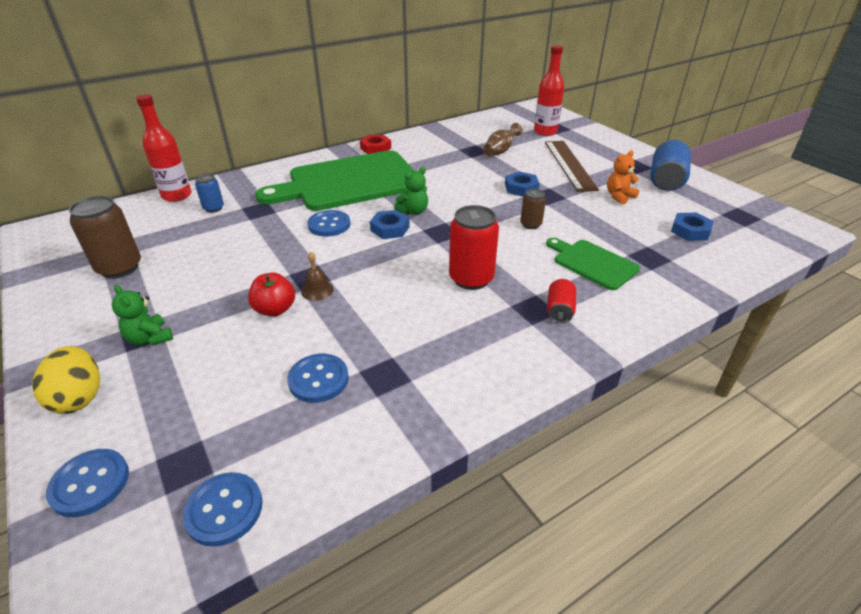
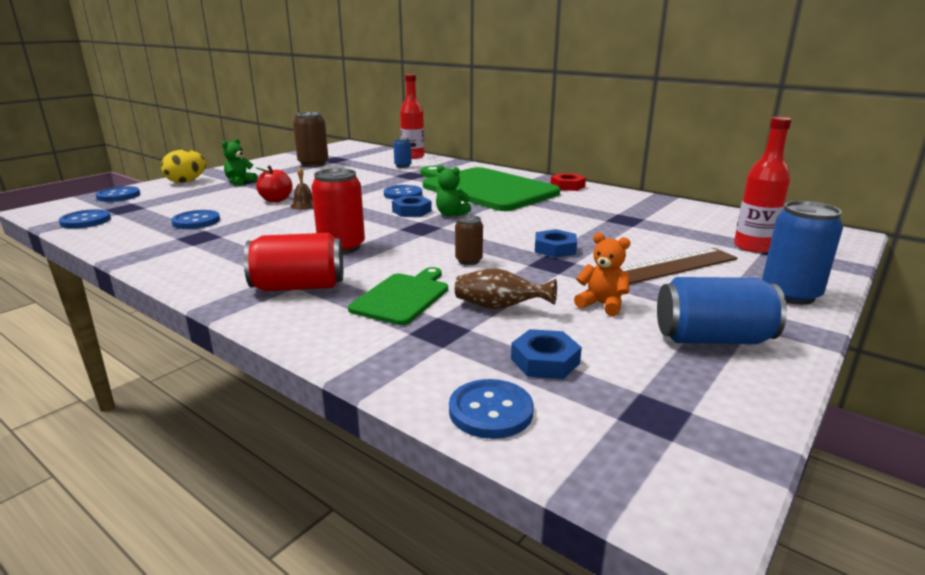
camera: 70 degrees right, 15 degrees down
brown vase [483,123,523,156] -> brown vase moved to [455,268,557,309]
red can [547,279,576,323] -> red can [244,233,343,291], size x1.80
none -> blue button [449,379,534,439]
none -> blue can [762,201,843,305]

